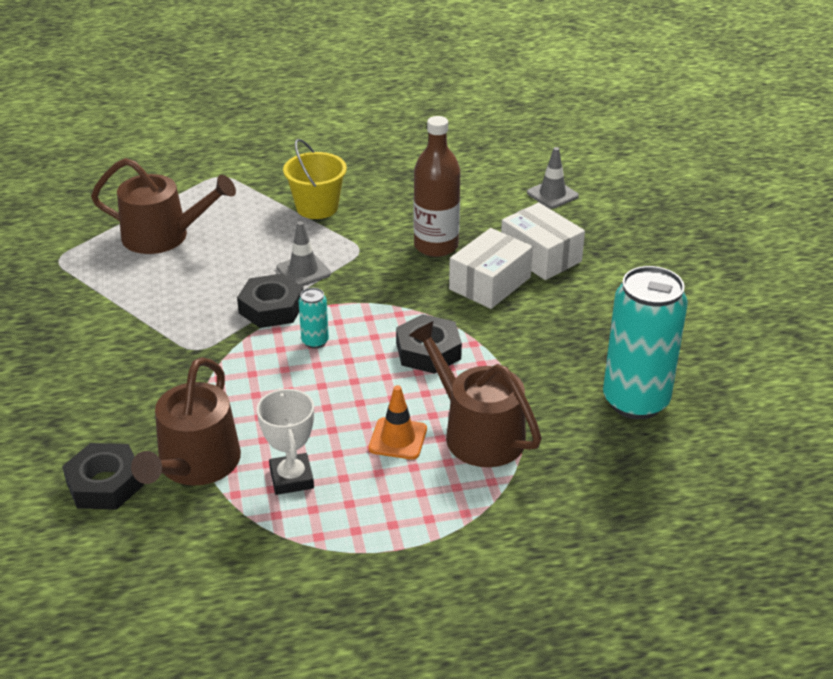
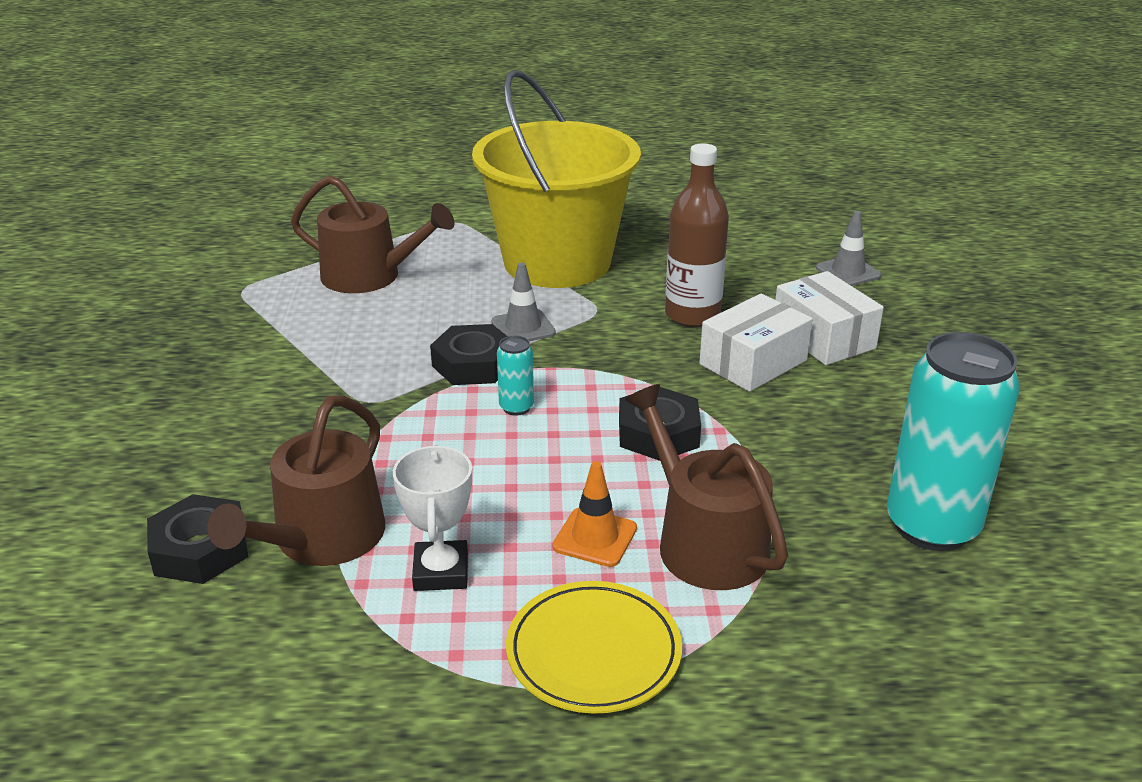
camera: 10 degrees right, 5 degrees down
yellow bucket [283,139,347,219] -> yellow bucket [472,70,641,288], size x2.13
none -> yellow plate [506,581,682,714]

